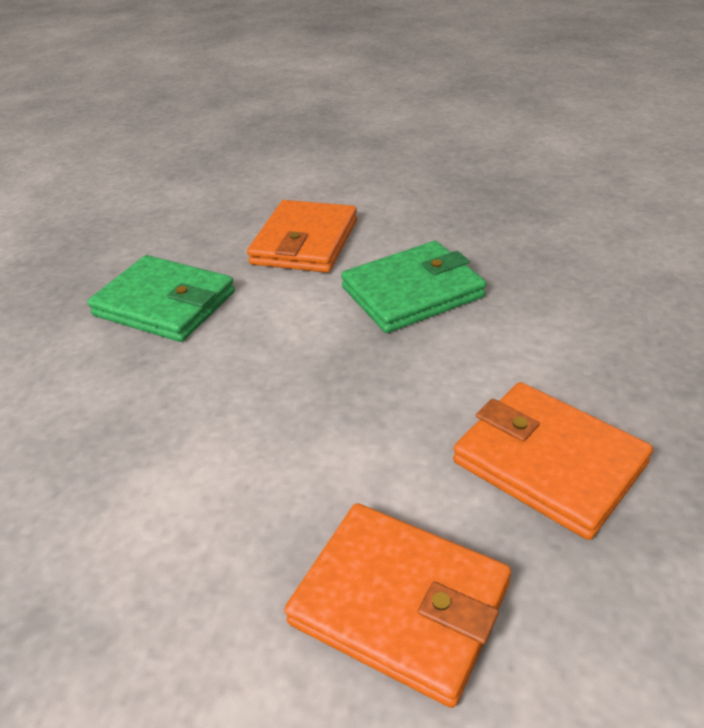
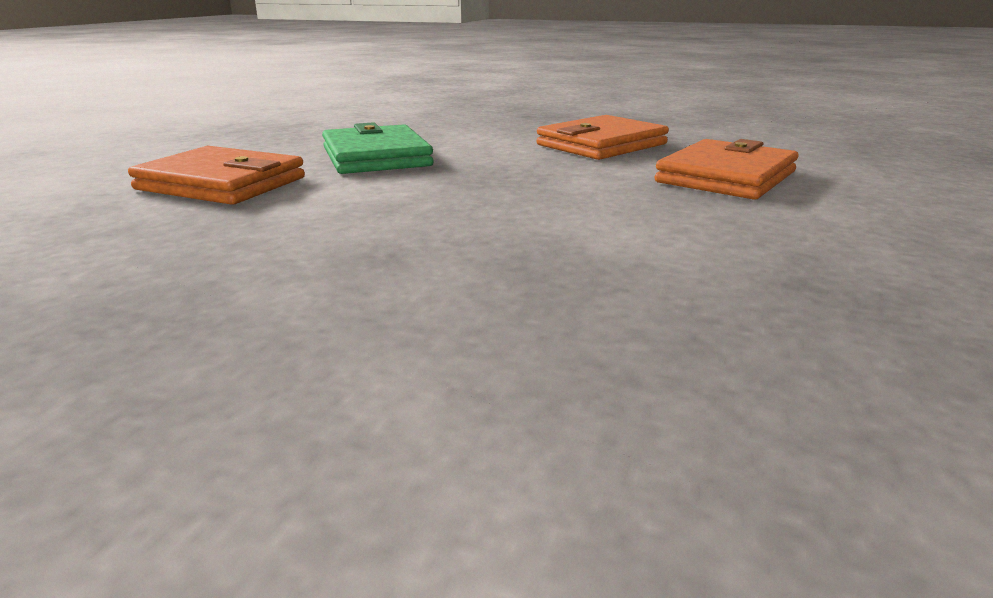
camera: 85 degrees left, 15 degrees down
green wallet [87,255,235,342] -> none

